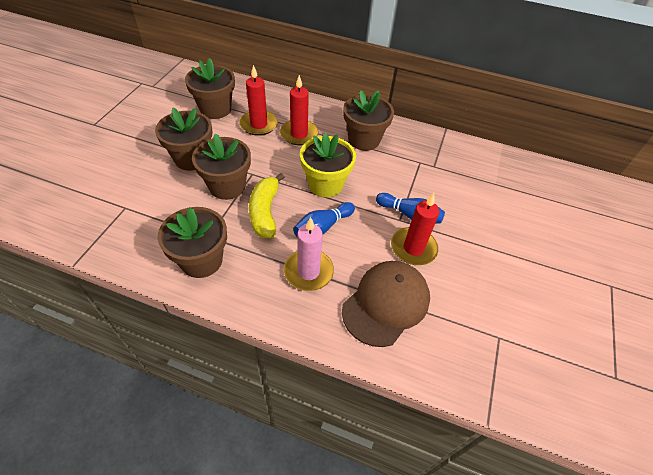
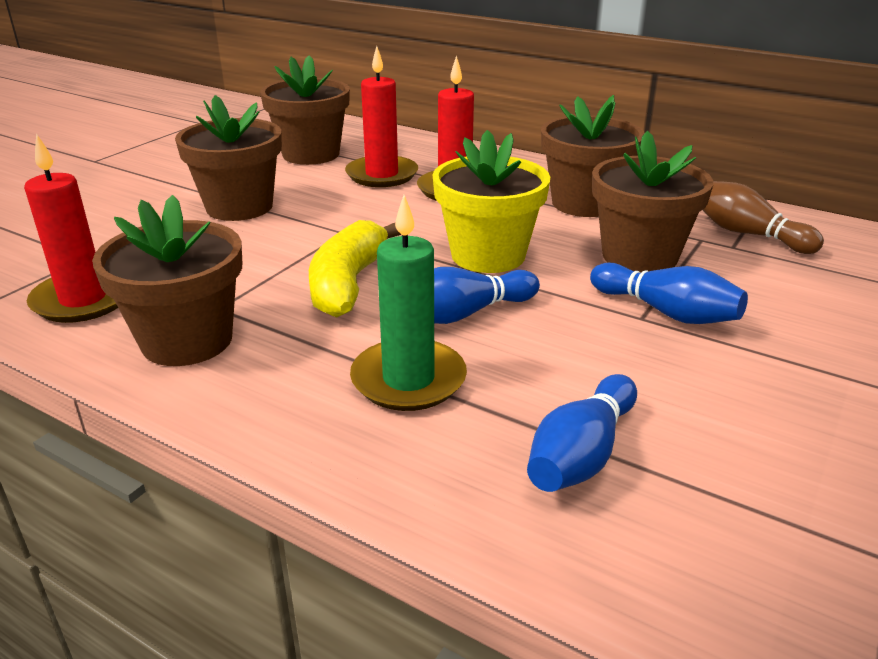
camera: 15 degrees right, 20 degrees down
brown flower pot [192,134,251,200] -> brown flower pot moved to [592,131,713,273]
pink candle [284,217,334,291] -> green candle [350,195,467,411]
brown cap [342,261,430,347] -> blue bowling pin [527,374,637,492]
red candle [391,193,439,265] -> red candle moved to [24,134,118,323]
none -> brown bowling pin [703,181,824,254]

